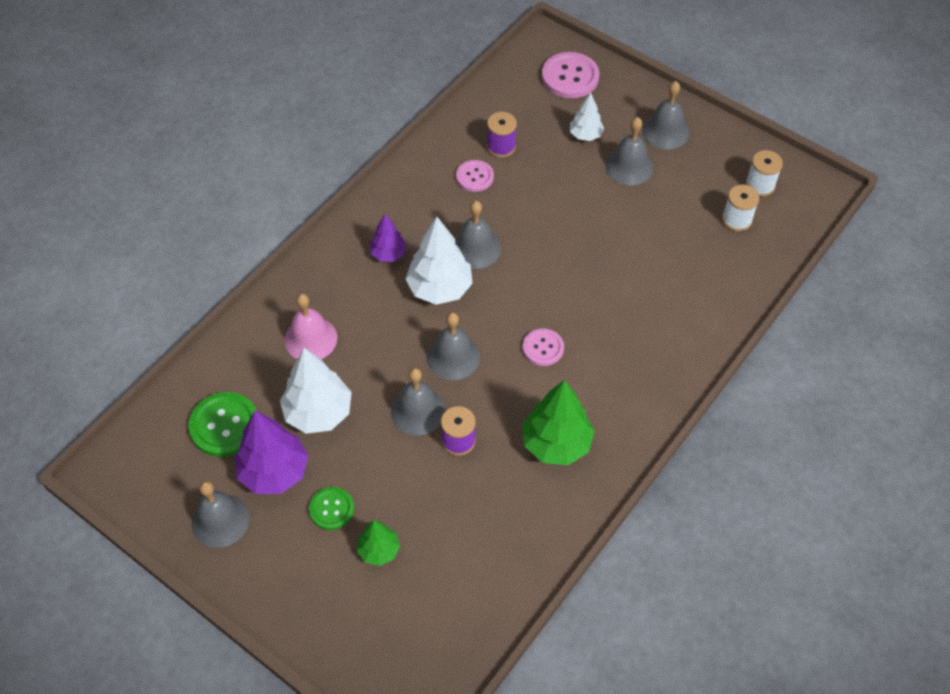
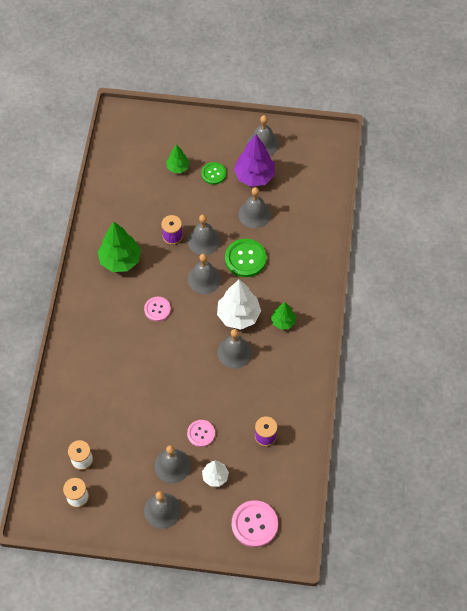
camera: 150 degrees right, 5 degrees up
green button [189,392,257,457] -> green button moved to [225,239,267,277]
white tree [280,348,352,434] -> grey bell [238,187,271,228]
pink bell [285,294,337,359] -> none
purple tree [370,214,407,262] -> green tree [271,302,296,330]
pink button [456,160,494,192] -> pink button moved to [187,420,215,447]

